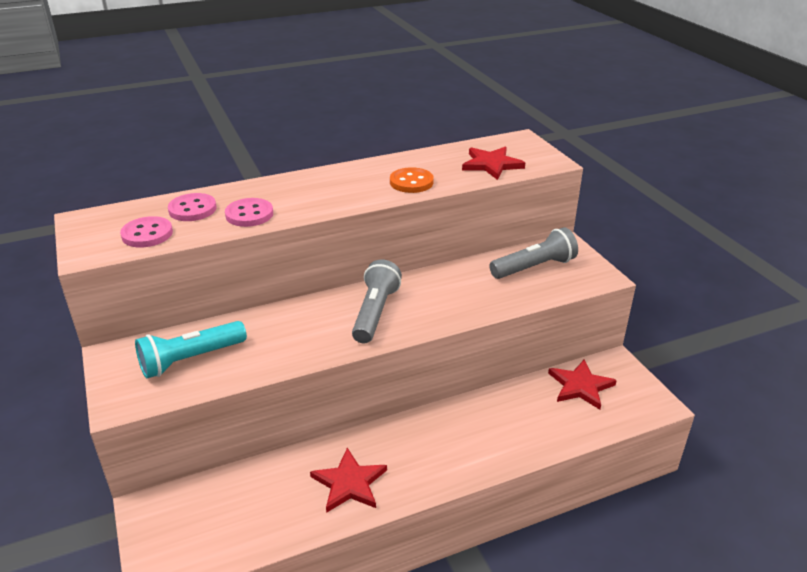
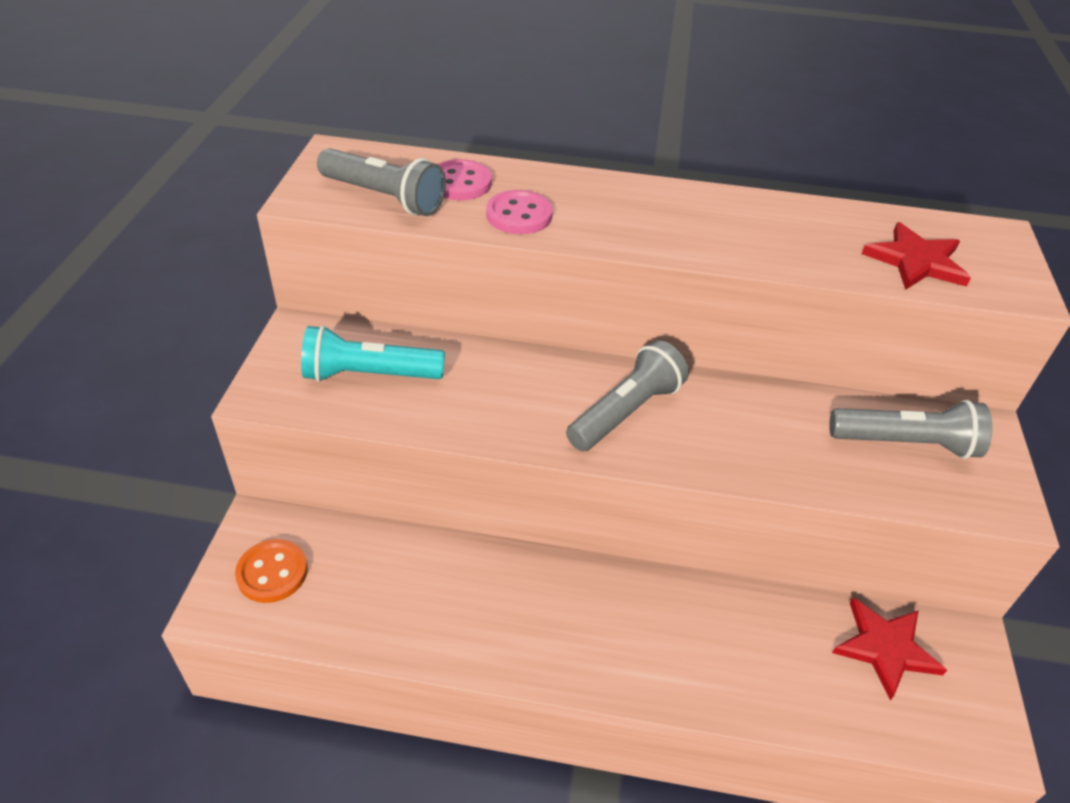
camera: 30 degrees right, 10 degrees up
pink button [120,216,173,247] -> grey flashlight [317,148,446,216]
red star [310,448,387,513] -> none
orange button [390,167,434,193] -> orange button moved to [235,539,308,603]

